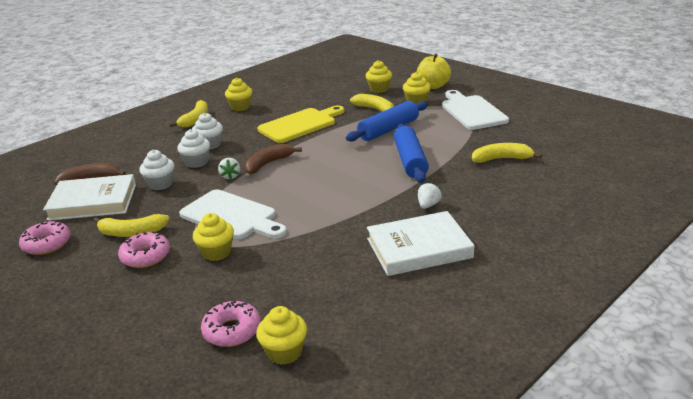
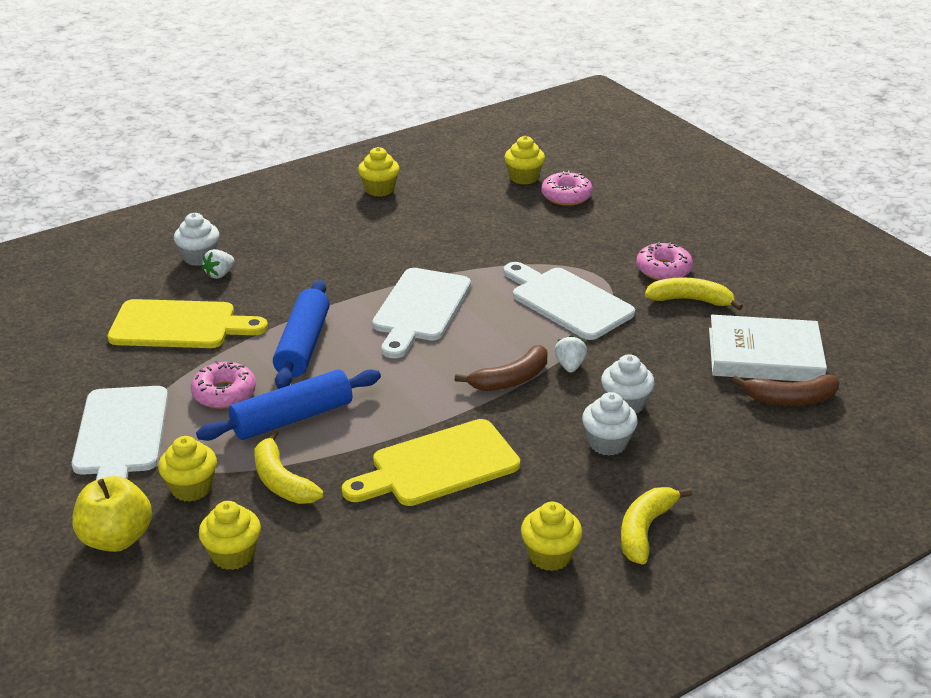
camera: 170 degrees left, 5 degrees up
pink donut [19,220,71,255] -> pink donut moved to [191,361,256,409]
white cupcake [139,150,174,190] -> white cupcake moved to [174,213,219,266]
yellow cupcake [193,213,234,261] -> yellow cupcake moved to [358,147,400,197]
white book [367,211,475,276] -> none
white strawberry [418,182,441,209] -> white strawberry moved to [202,249,234,279]
yellow banana [472,143,542,163] -> yellow cutting board [108,299,268,348]
none -> white cutting board [372,268,471,358]

